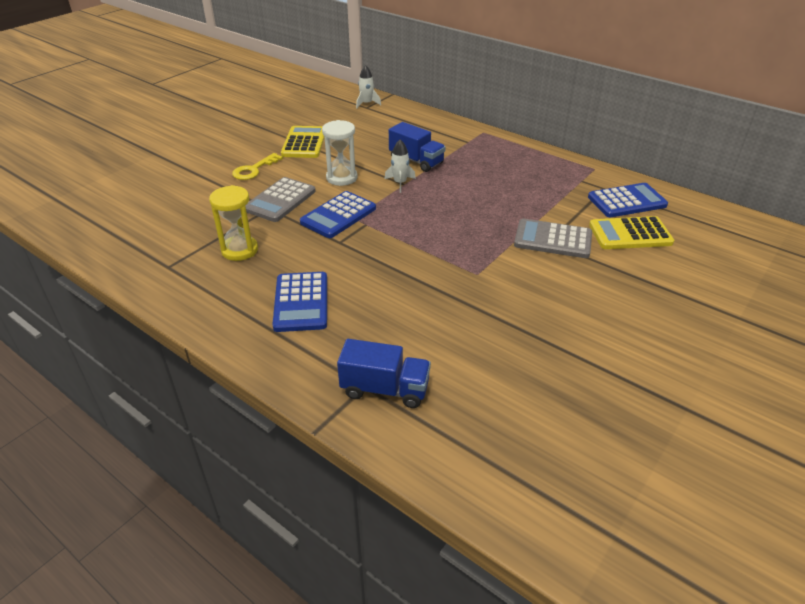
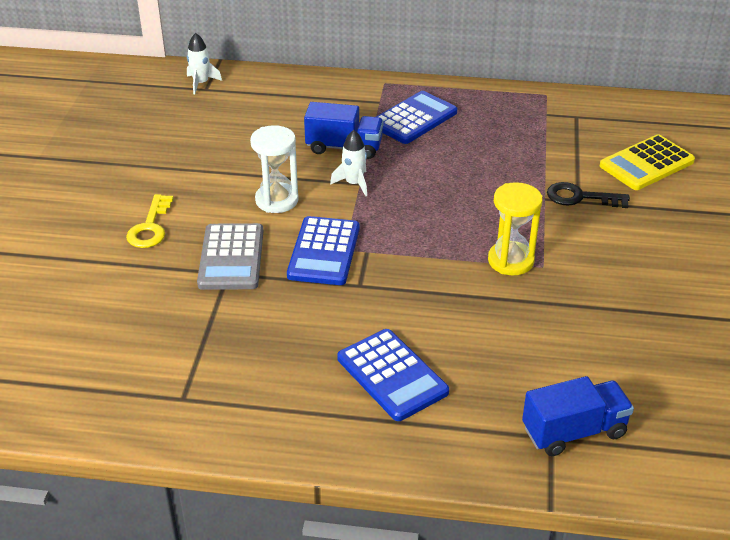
camera: 30 degrees left, 0 degrees up
yellow hourglass [209,185,258,261] -> yellow hourglass moved to [488,182,543,275]
yellow calculator [281,126,325,158] -> none
grey calculator [514,219,592,258] -> black key [547,182,630,208]
blue calculator [588,183,668,217] -> blue calculator moved to [376,91,457,144]

